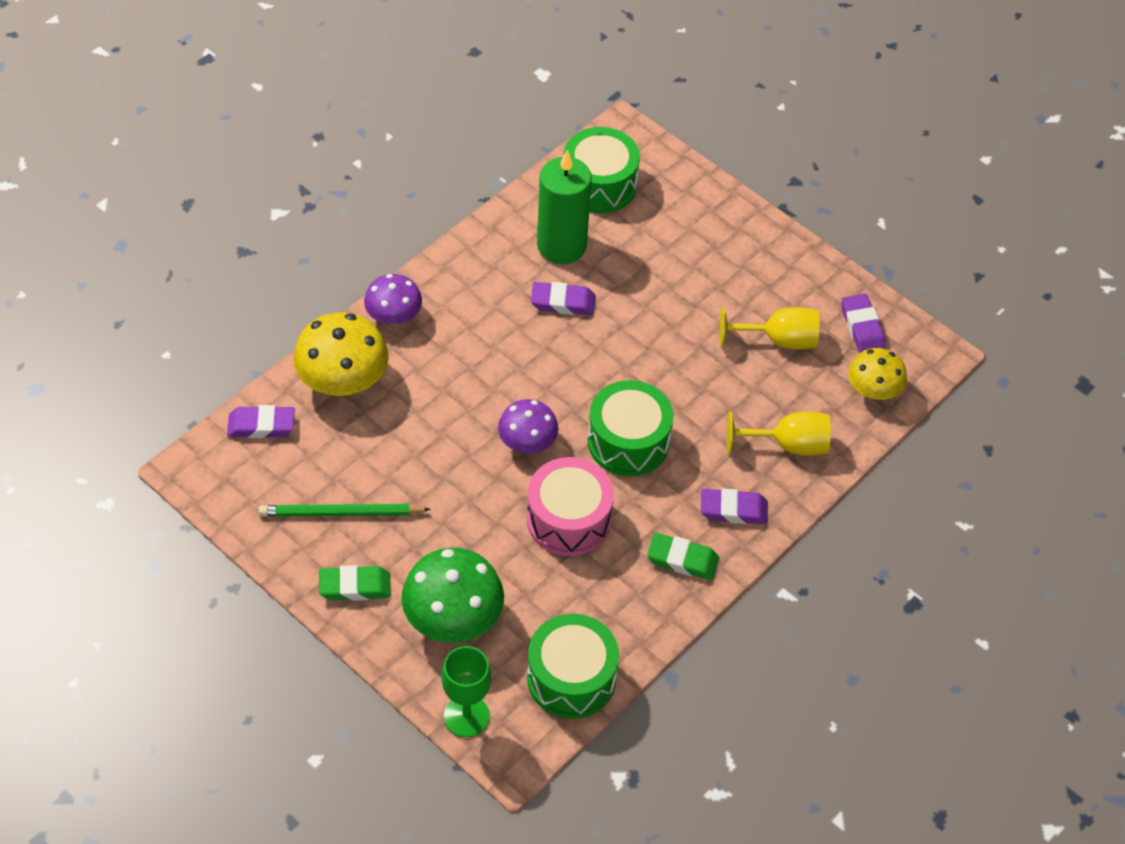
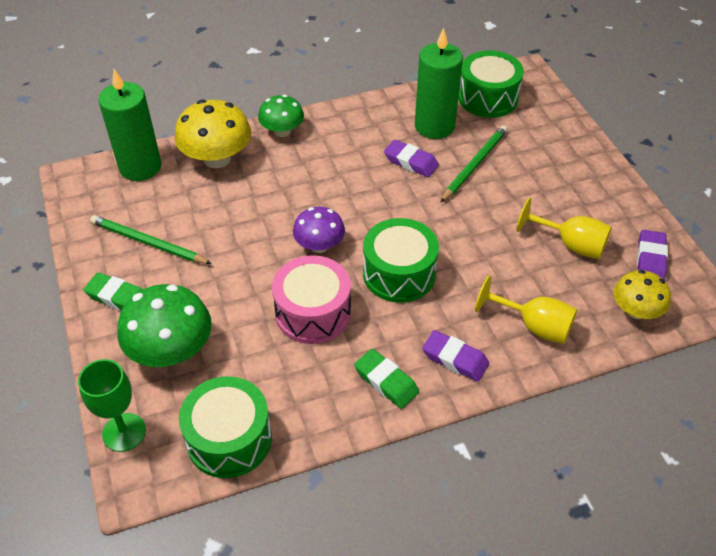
camera: 30 degrees right, 5 degrees down
purple eraser [227,405,295,438] -> green candle [98,69,162,181]
purple mushroom [364,274,422,325] -> green mushroom [258,95,304,137]
none -> green pencil [440,125,508,203]

